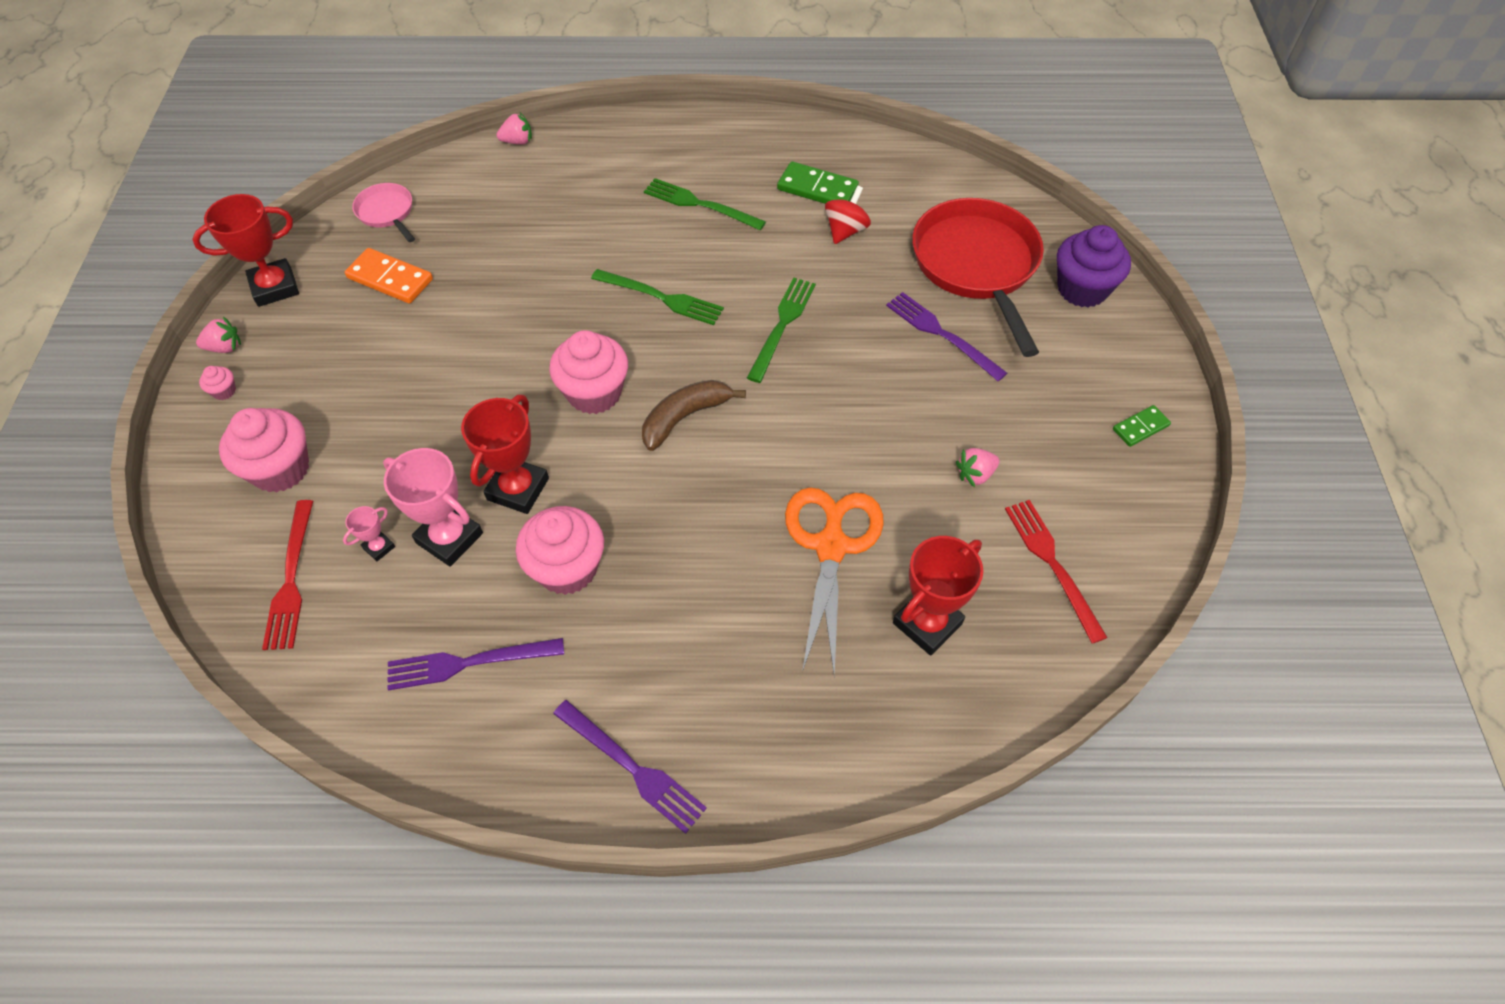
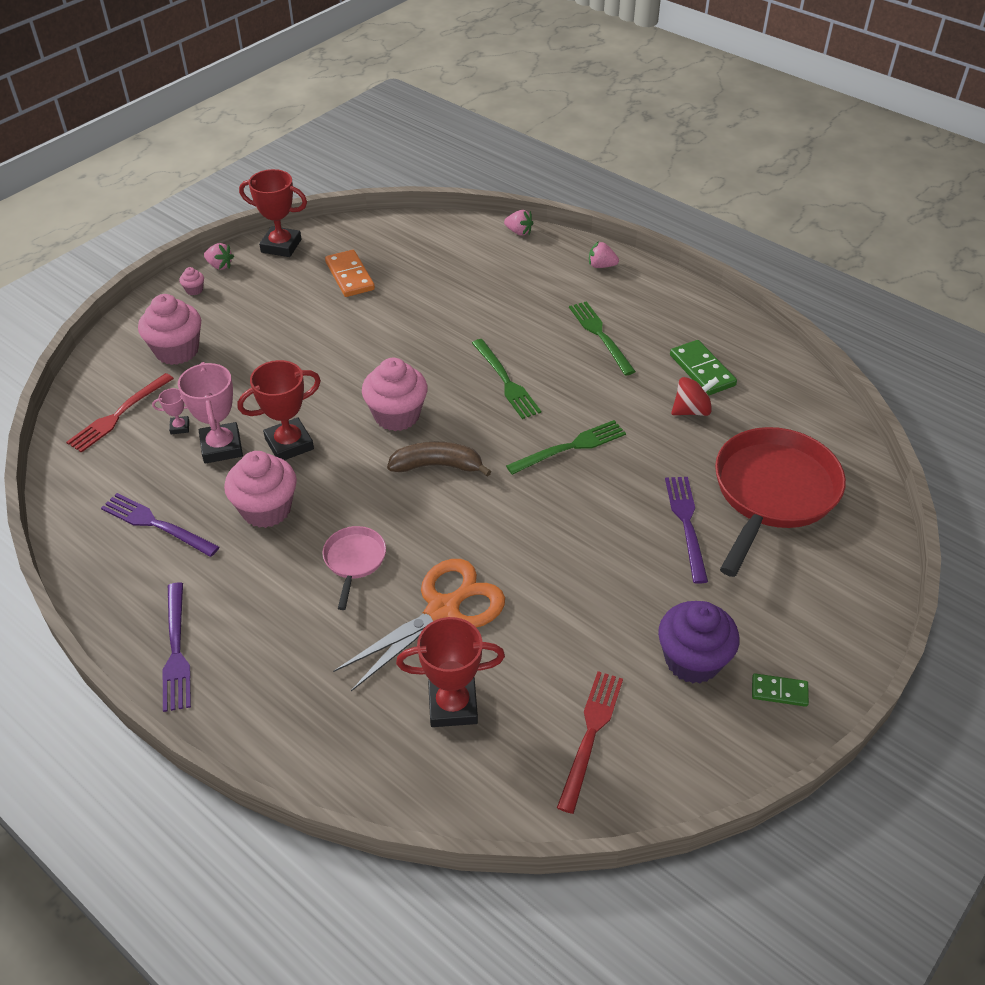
camera: 40 degrees right, 10 degrees down
pink pan [352,183,415,242] -> pink pan moved to [322,526,386,610]
pink strawberry [956,448,999,487] -> pink strawberry moved to [589,242,619,268]
purple cupcake [1057,225,1131,307] -> purple cupcake moved to [658,601,739,683]

